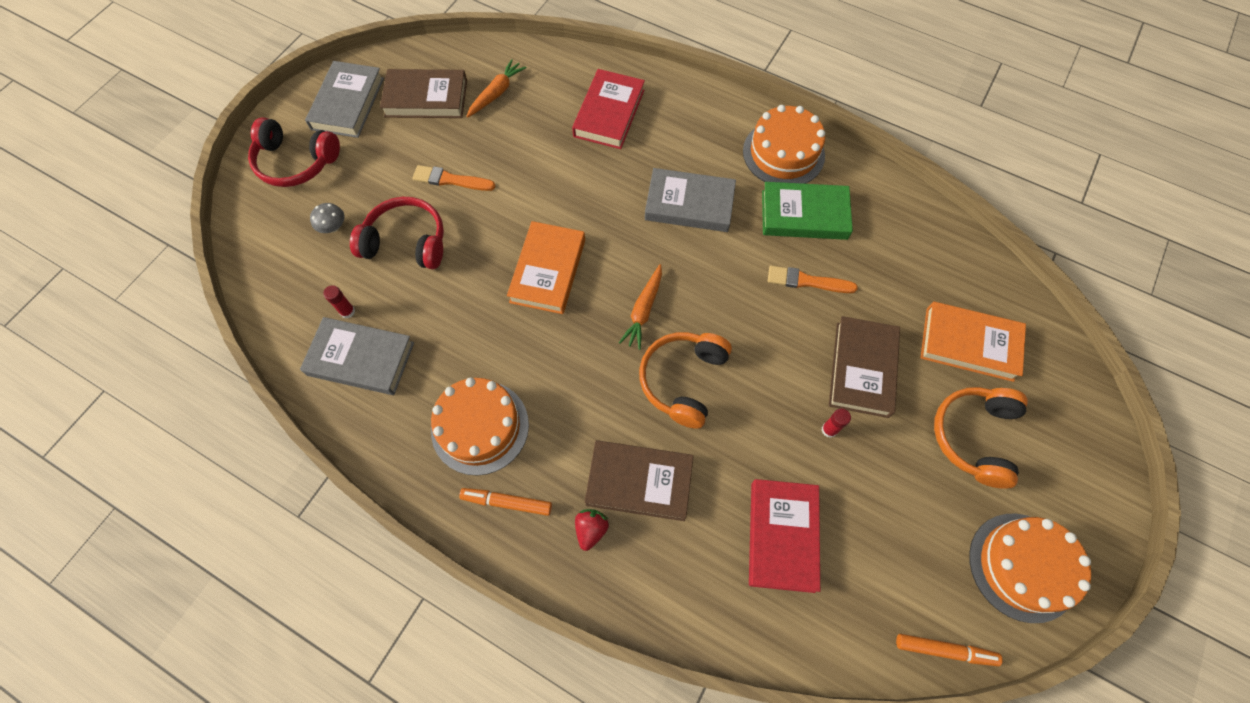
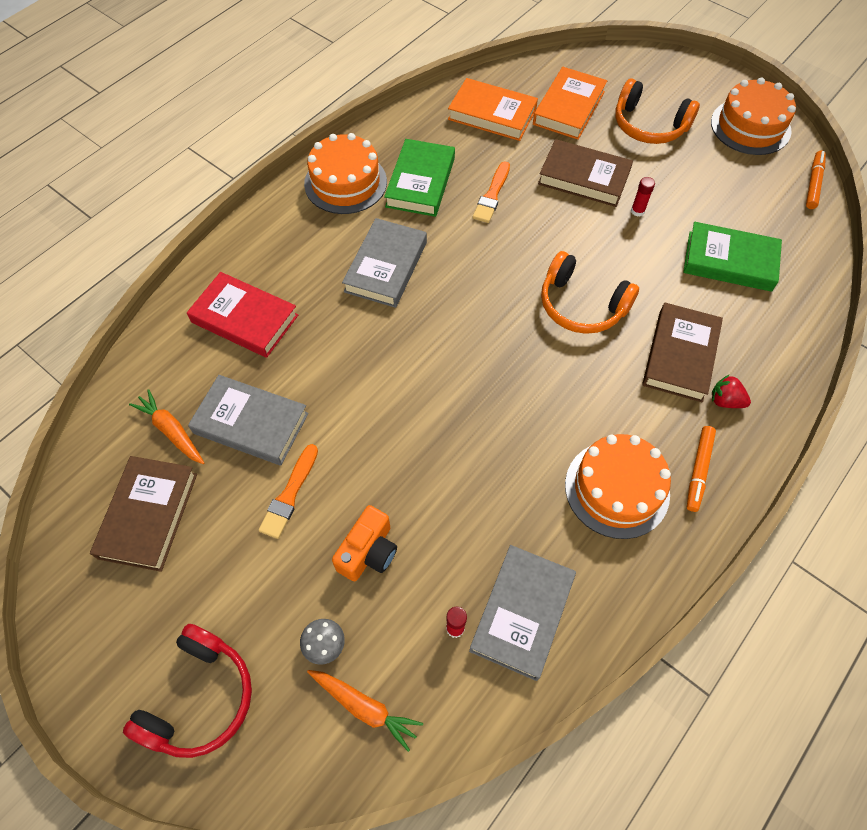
camera: 80 degrees left, 5 degrees down
grey book [305,61,384,138] -> grey book moved to [188,375,309,465]
red headphones [350,197,444,269] -> orange camera [332,505,397,581]
orange book [507,221,585,314] -> orange book moved to [448,78,538,141]
orange carrot [619,264,662,350] -> orange carrot moved to [307,670,423,752]
red book [749,479,820,593] -> green book [683,222,782,292]

